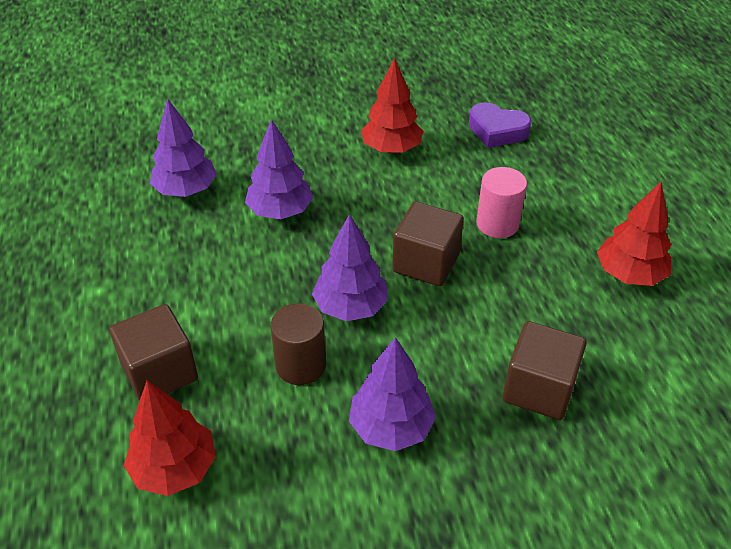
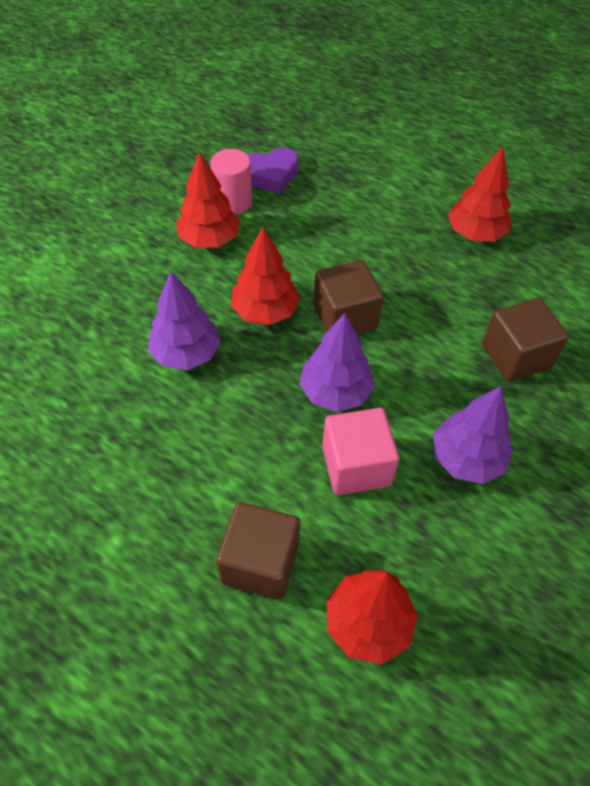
camera: 45 degrees left, 10 degrees up
purple tree [150,98,217,197] -> none
brown cylinder [270,303,326,385] -> pink cube [322,408,399,495]
pink cylinder [476,167,527,238] -> pink cylinder moved to [210,149,252,215]
none -> red tree [231,227,300,325]

